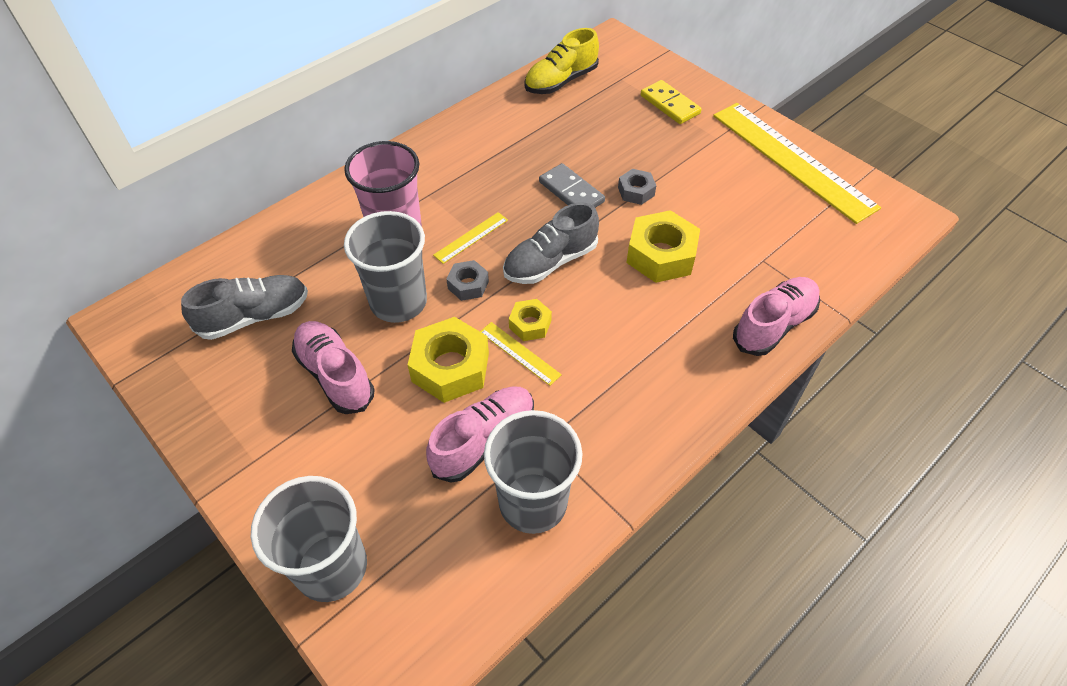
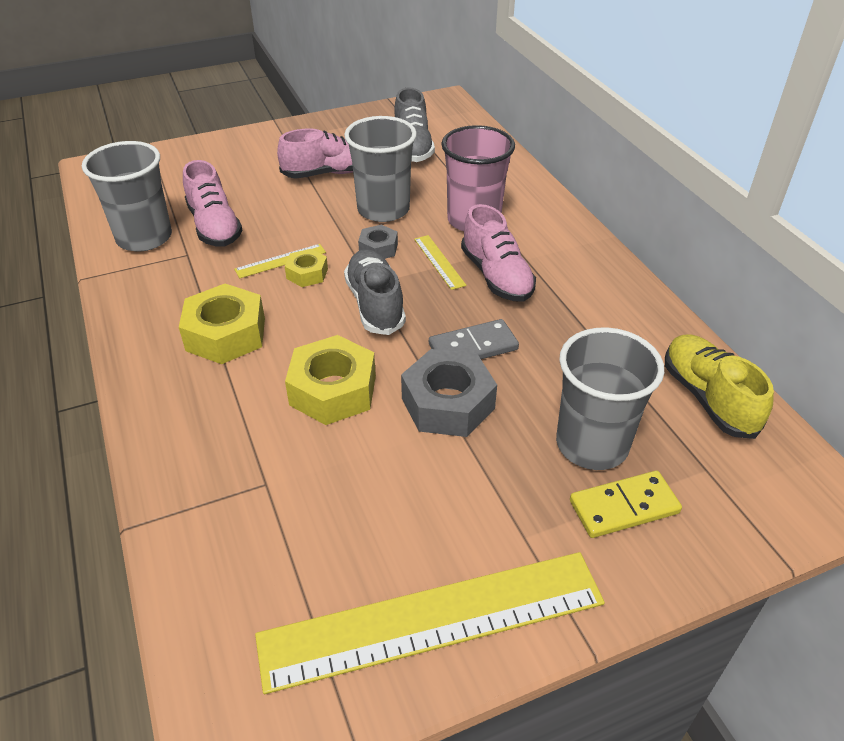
camera: 110 degrees right, 10 degrees down
grey cup [251,476,367,602] -> grey cup moved to [556,327,664,470]
yellow nut [408,317,489,403] -> yellow nut moved to [179,284,265,364]
grey nut [618,169,656,205] -> grey nut [401,349,497,437], size x1.83
pink shoe [733,277,820,356] -> pink shoe moved to [461,204,536,302]

